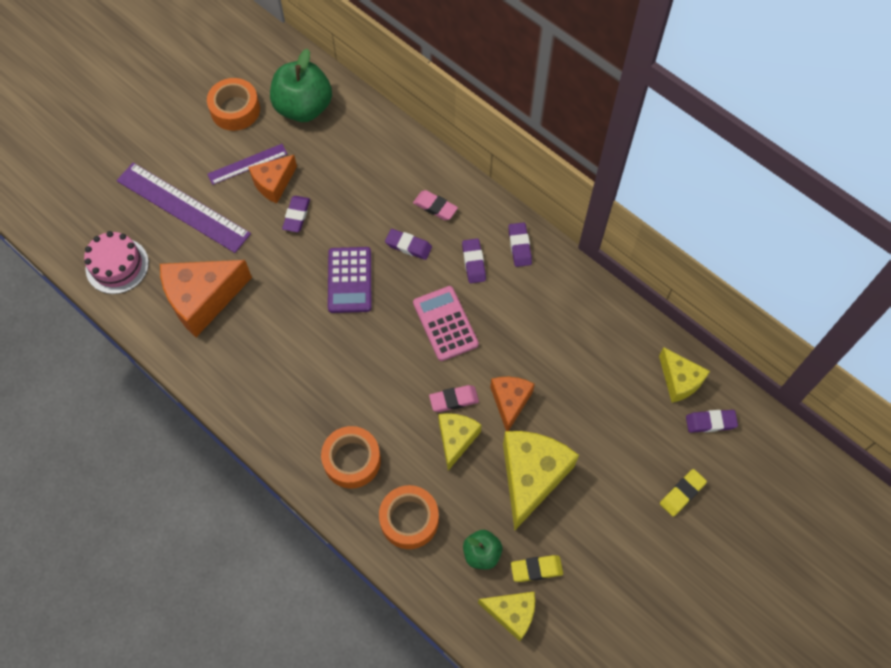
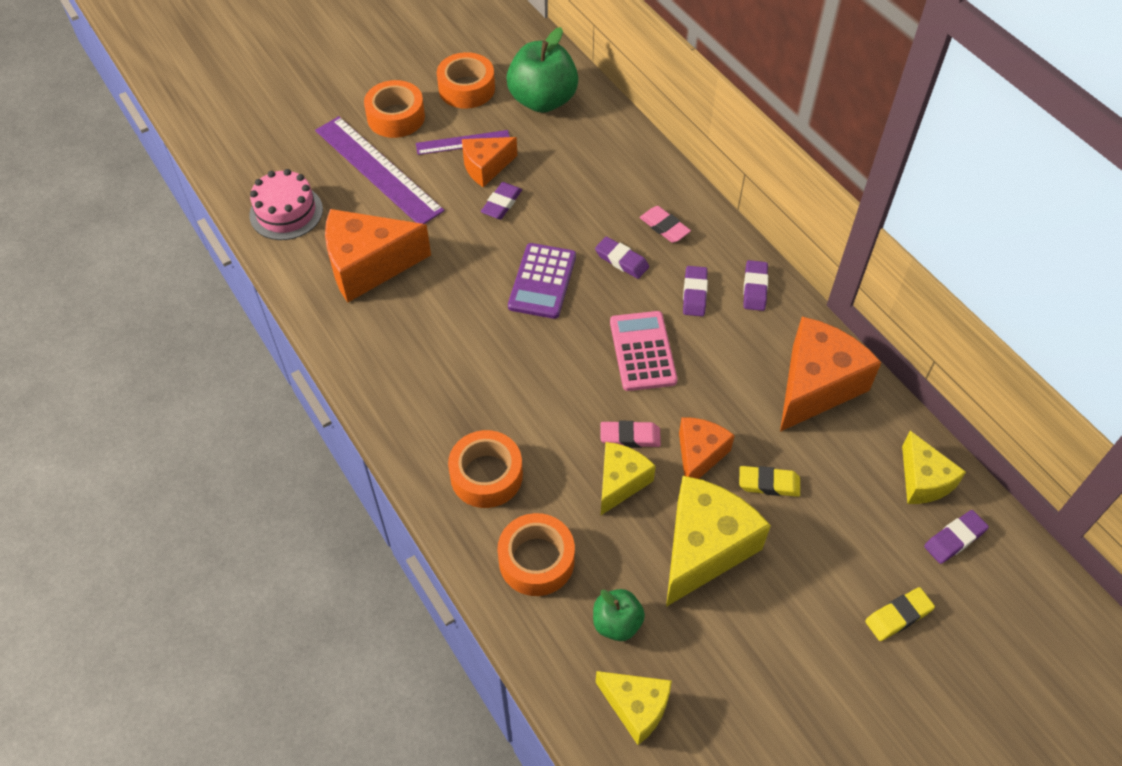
camera: 15 degrees right, 10 degrees down
yellow eraser [511,555,563,582] -> yellow eraser moved to [739,466,800,497]
purple eraser [686,410,738,433] -> purple eraser turned 45 degrees counterclockwise [924,510,989,564]
none -> orange tape [364,80,425,138]
none -> orange cheese [780,317,882,432]

